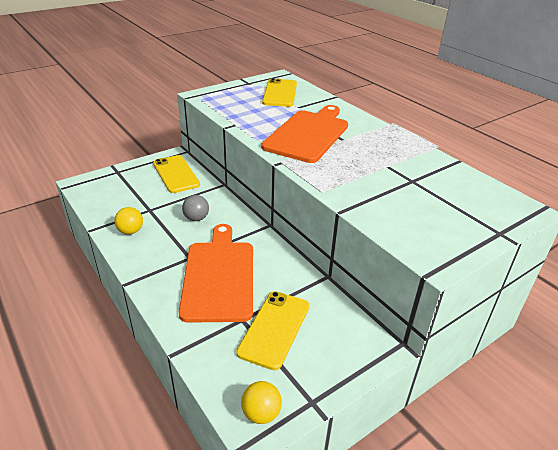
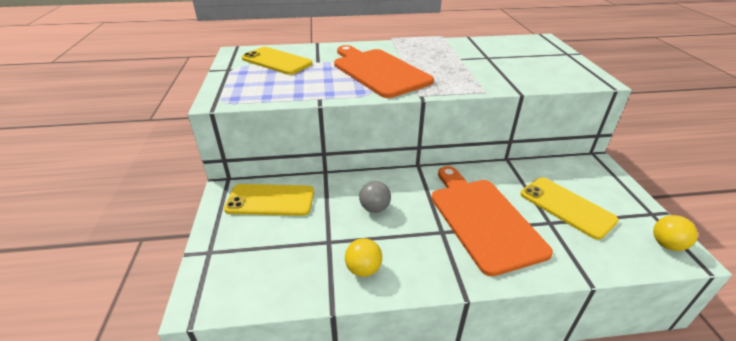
camera: 60 degrees left, 0 degrees up
orange cutting board [179,224,253,323] -> orange cutting board turned 45 degrees clockwise [431,166,553,277]

